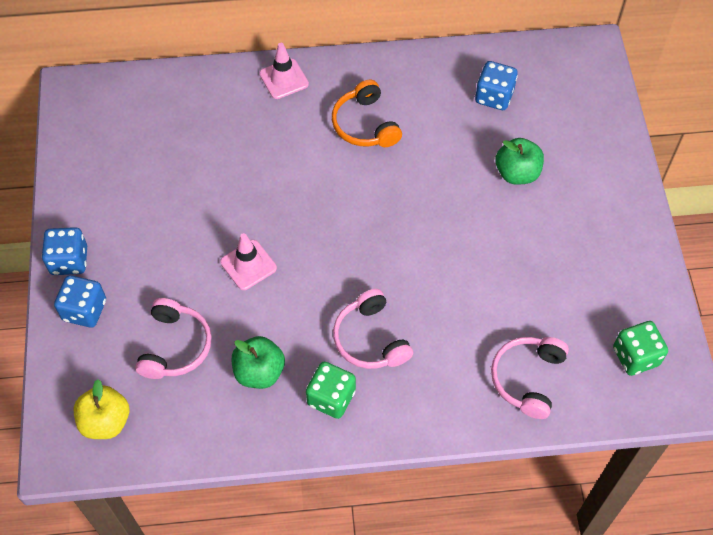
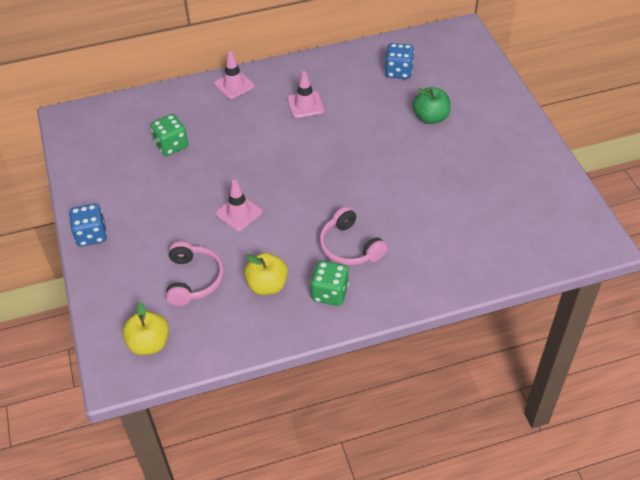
camera: 10 degrees left, 10 degrees down
blue dice [54,275,106,328] -> none
green apple [232,336,285,389] -> yellow apple [244,253,288,295]
orange headphones [332,80,402,147] -> pink traffic cone [287,71,324,118]
pink headphones [491,337,569,419] -> none
green dice [613,321,668,376] -> green dice moved to [150,114,188,156]

